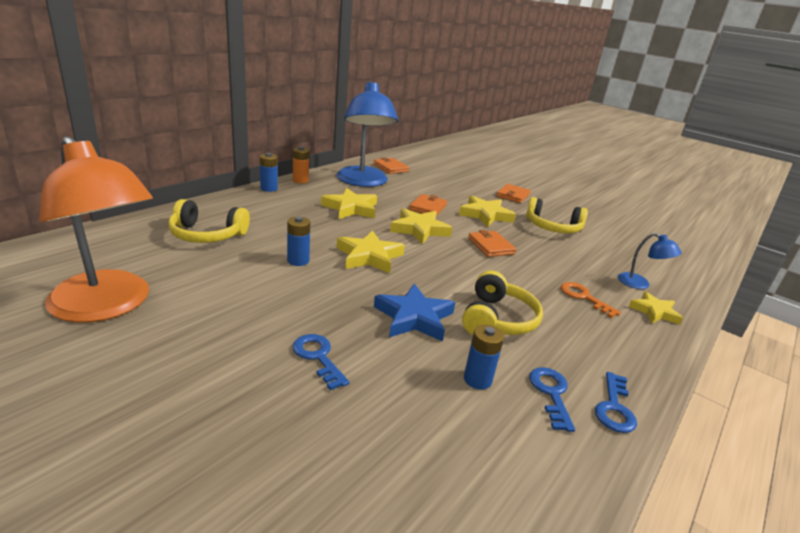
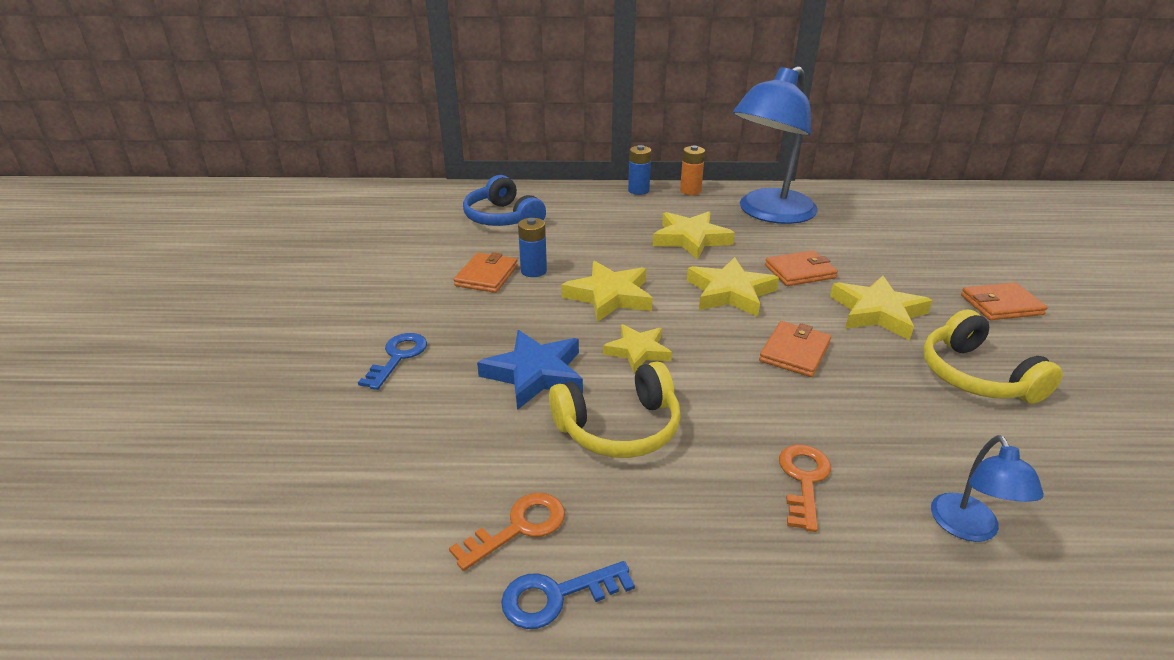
camera: 55 degrees right, 5 degrees up
orange lamp [39,136,153,323] -> none
yellow headphones [168,199,250,243] -> blue headphones [463,175,546,226]
orange wallet [373,157,410,174] -> orange wallet moved to [454,252,518,293]
blue battery [464,324,504,390] -> none
blue key [529,367,575,432] -> orange key [449,493,565,571]
yellow star [629,291,683,325] -> yellow star moved to [603,324,672,373]

